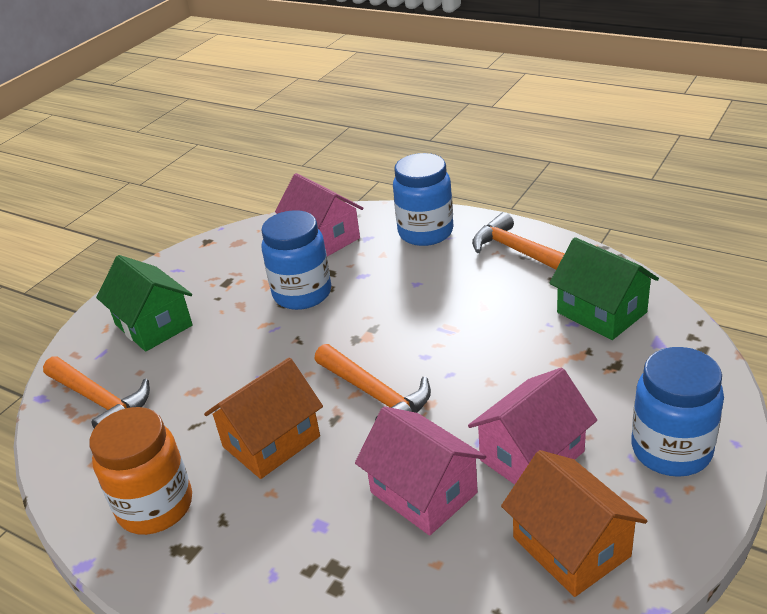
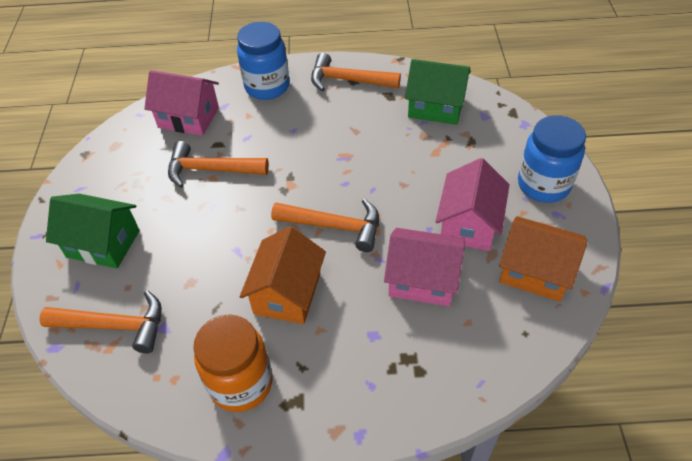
camera: 35 degrees left, 15 degrees up
blue jar [262,210,331,310] -> orange hammer [168,141,269,188]

